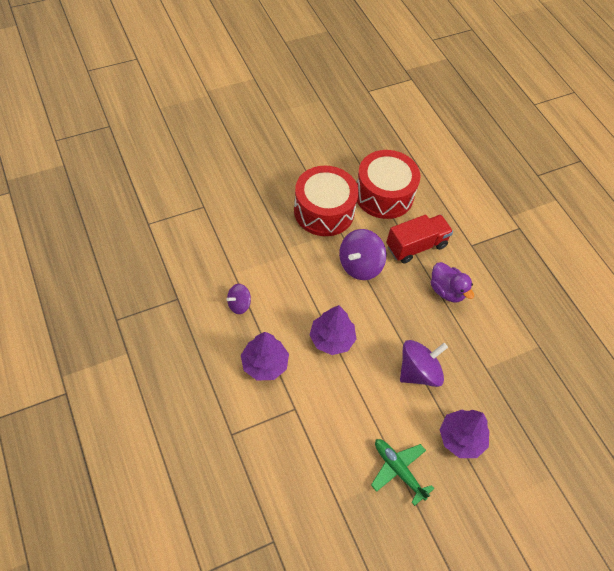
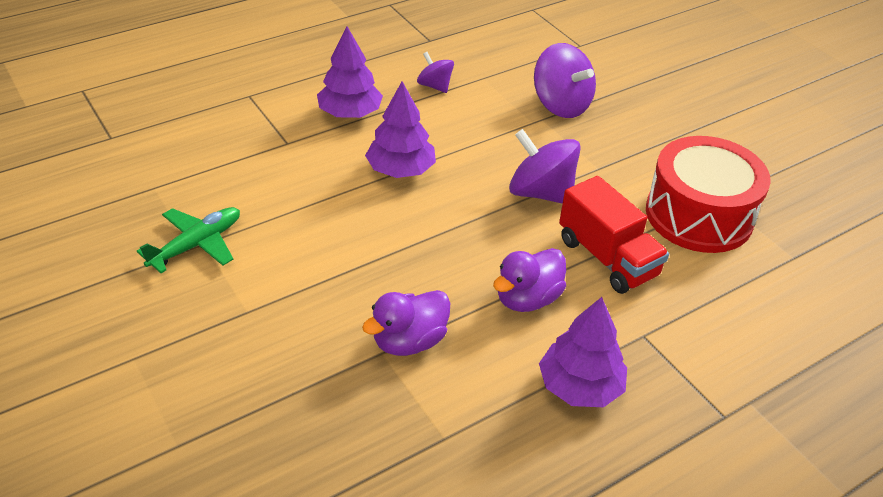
camera: 85 degrees right, 15 degrees down
red drum [294,166,359,236] -> none
purple spinning top [400,340,448,387] -> purple spinning top moved to [534,43,596,118]
purple tree [439,410,489,458] -> purple tree moved to [539,297,627,407]
none -> purple duck [362,290,450,356]

